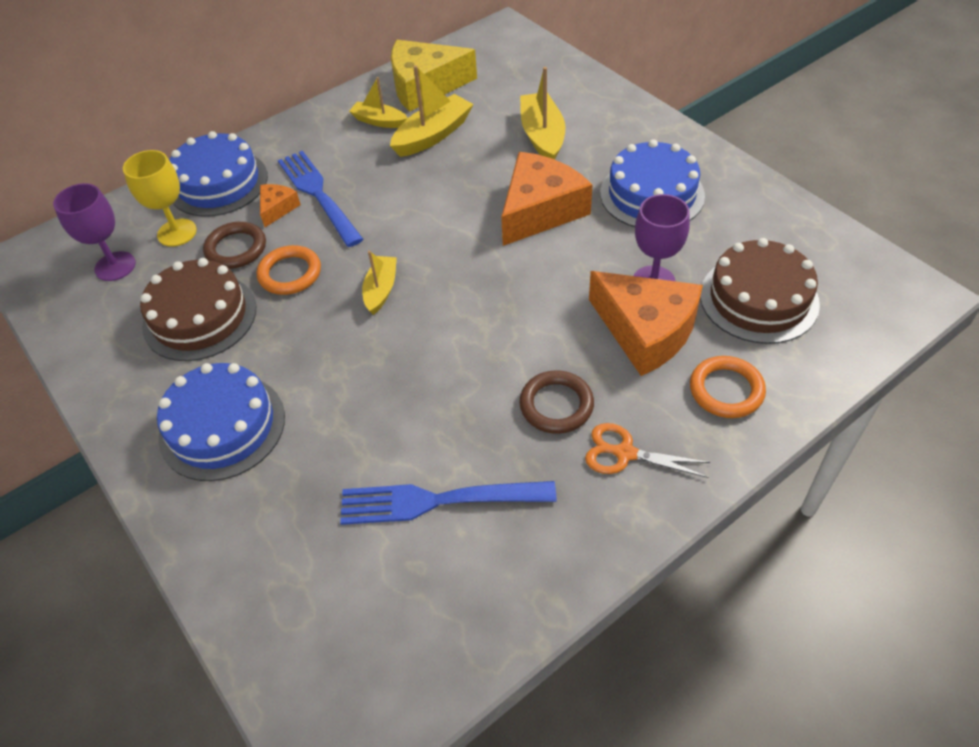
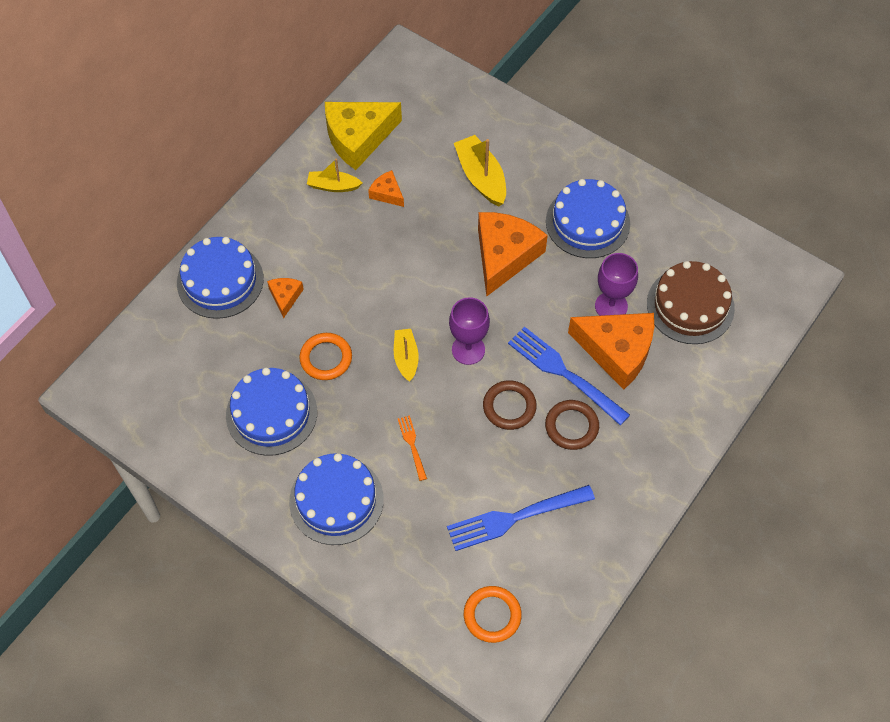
camera: 20 degrees left, 10 degrees up
purple goblet [53,183,136,281] -> purple goblet moved to [449,297,490,365]
yellow goblet [123,150,197,247] -> none
brown cake [140,258,256,361] -> blue cake [226,368,317,456]
brown ring [203,222,266,269] -> brown ring moved to [483,380,537,430]
blue fork [278,151,363,247] -> blue fork moved to [508,326,630,425]
yellow boat [390,65,473,157] -> orange cheese [368,170,404,207]
orange scissors [585,423,711,478] -> none
orange ring [690,356,766,418] -> orange ring moved to [464,586,522,643]
none -> orange fork [398,415,427,481]

